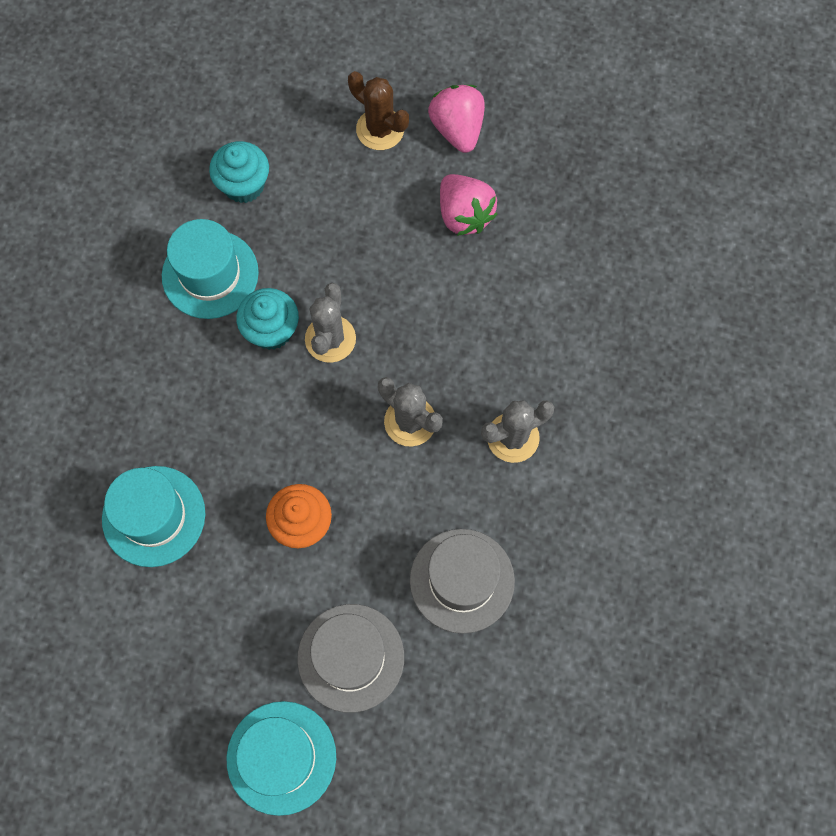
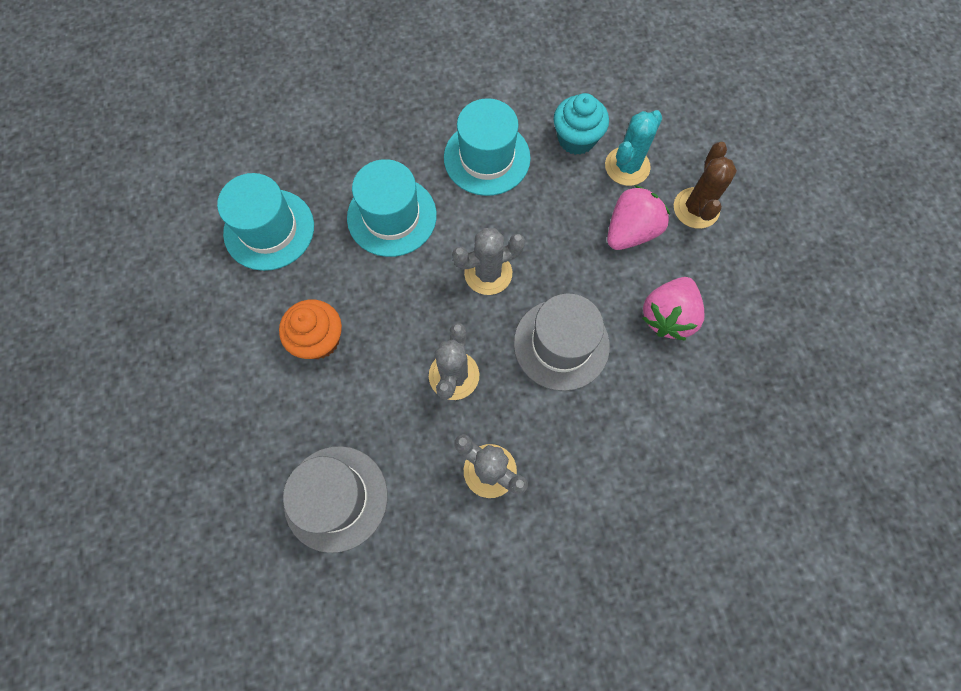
camera: 60 degrees right, 0 degrees up
turquoise hat [226,701,336,816] -> turquoise hat moved to [347,159,437,257]
turquoise cupcake [236,288,299,350] -> none
grey hat [297,604,404,713] -> grey hat moved to [514,293,610,391]
pink strawberry [428,85,485,153] -> pink strawberry moved to [607,185,670,250]
none -> turquoise cactus [605,110,663,186]

